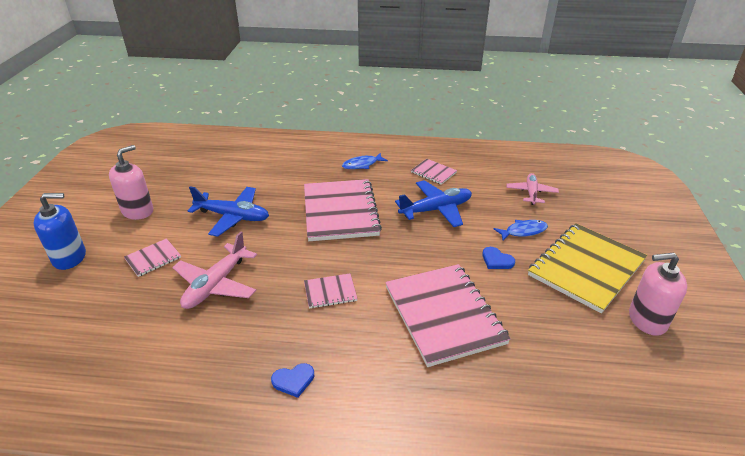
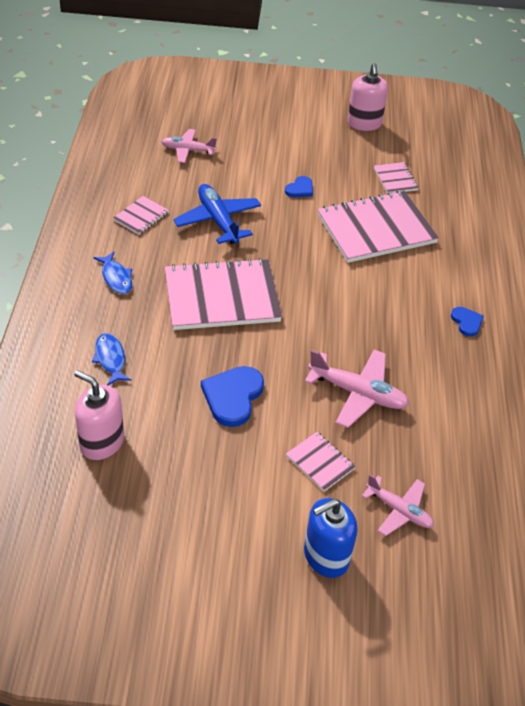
camera: 95 degrees left, 10 degrees up
blue soap dispenser [34,193,86,270] -> blue soap dispenser turned 105 degrees counterclockwise [304,498,358,578]
pink soap dispenser [109,145,153,220] -> pink soap dispenser moved to [74,370,124,460]
blue plane [188,186,269,237] -> blue heart [201,366,264,427]
pink notebook [304,273,358,309] -> pink notebook moved to [374,162,418,194]
blue fish [494,220,548,241] -> blue fish moved to [92,333,131,385]
yellow notebook [528,223,647,313] -> none
none -> pink plane [362,475,434,536]

